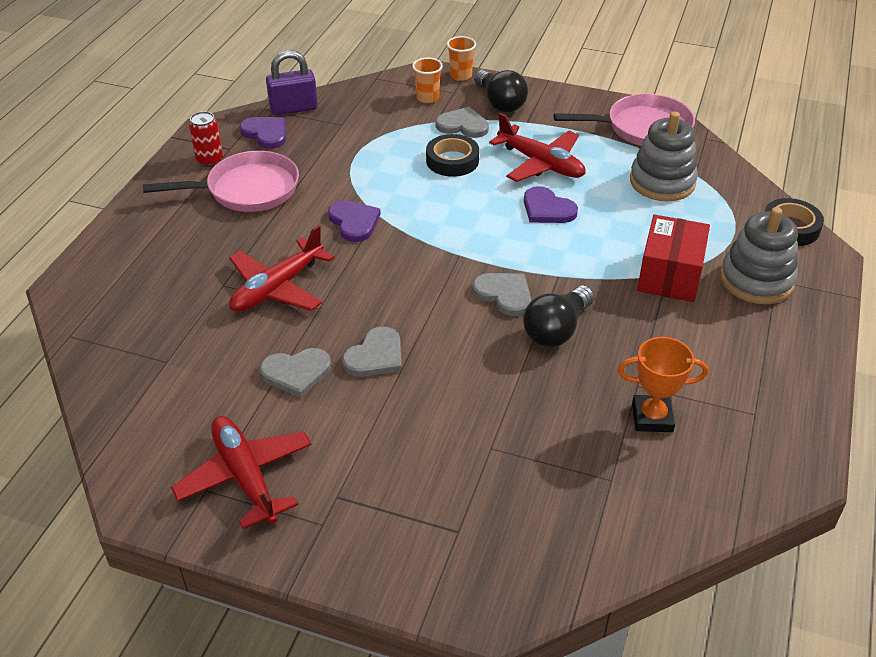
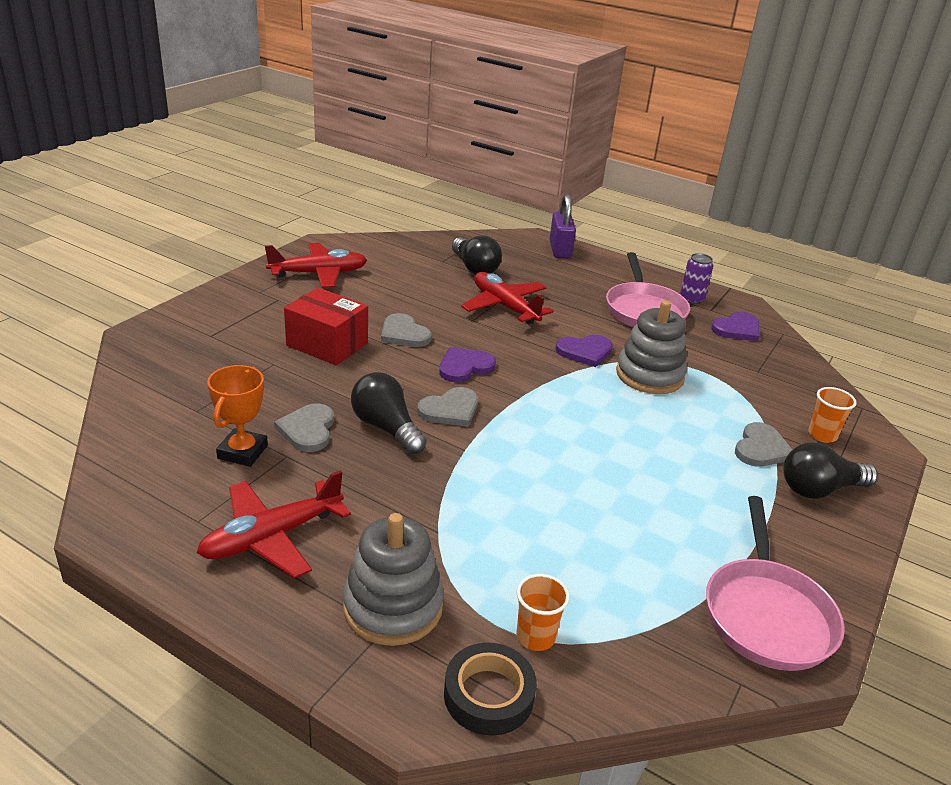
camera: 100 degrees right, 10 degrees down
red can [189,111,223,167] -> purple can [680,253,714,304]
grey heart [260,348,331,398] -> grey heart moved to [274,403,334,452]
purple padlock [266,50,318,115] -> purple padlock moved to [550,194,576,259]
black tape [426,134,479,177] -> none
orange cup [447,36,476,81] -> orange cup moved to [516,574,570,651]
red plane [489,113,586,182] -> red plane moved to [197,470,351,578]
purple heart [524,186,578,223] -> purple heart moved to [439,347,496,382]
grey stacking toy [630,112,698,201] -> grey stacking toy moved to [616,300,687,394]
red box [637,215,710,302] -> red box moved to [284,288,368,366]
none -> black light bulb [452,235,502,274]

